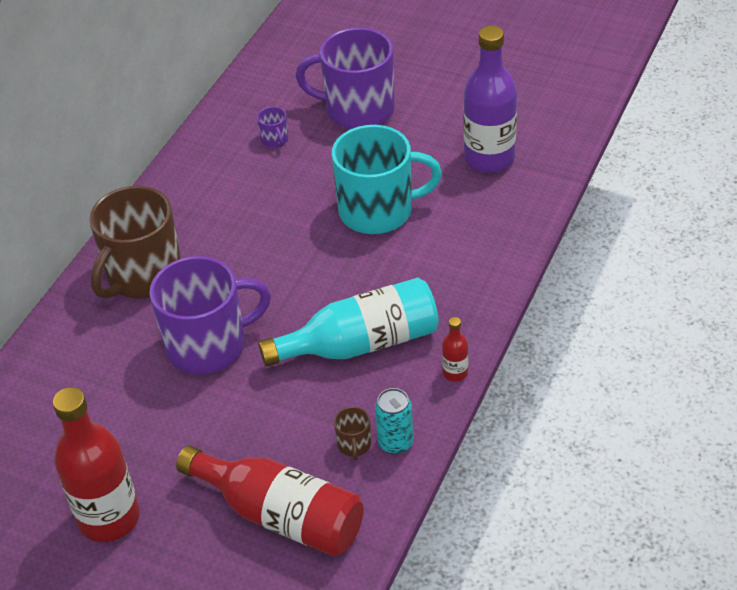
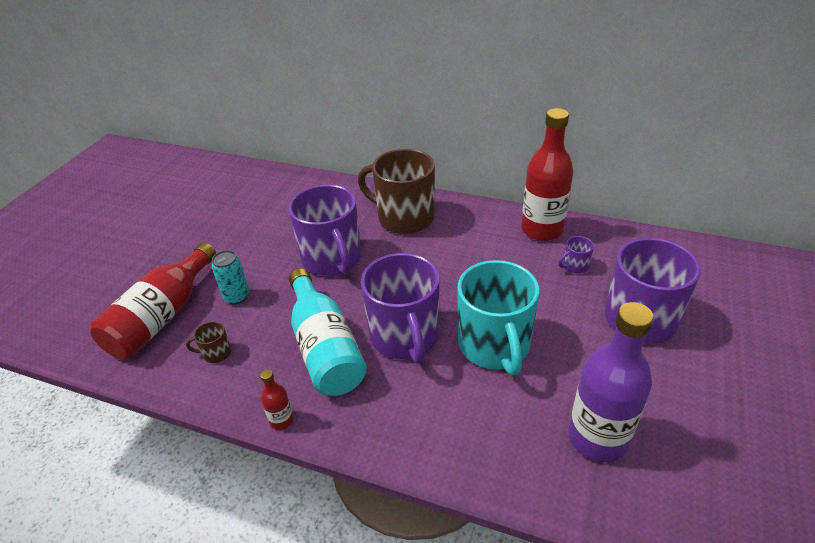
camera: 85 degrees right, 5 degrees down
red bottle [53,387,140,542] -> red bottle moved to [521,108,573,241]
turquoise can [375,388,413,455] -> turquoise can moved to [212,250,249,305]
none -> purple mug [361,253,440,364]

